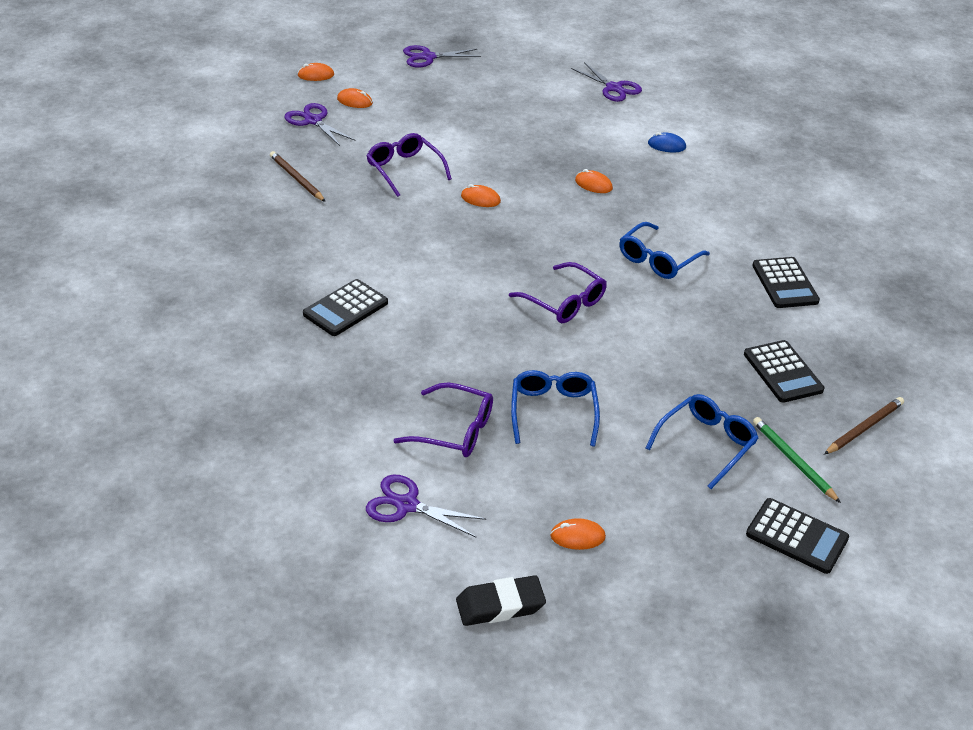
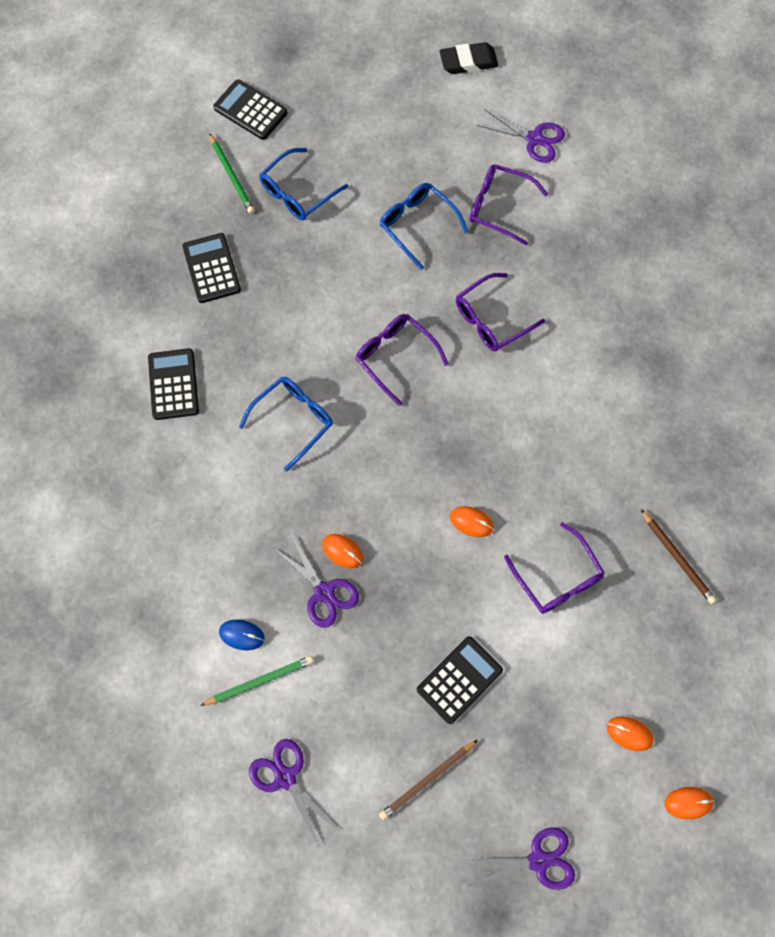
camera: 175 degrees left, 30 degrees up
purple scissors [284,103,356,146] -> purple scissors moved to [274,535,359,628]
black calculator [303,279,388,336] -> black calculator moved to [417,636,503,724]
blue glasses [511,370,600,447] -> blue glasses turned 135 degrees clockwise [379,183,468,270]
orange mouse [550,518,606,550] -> none
brown pencil [824,397,904,454] -> brown pencil moved to [379,740,478,820]
none -> green pencil [200,656,314,706]
none -> purple glasses [456,273,545,351]

